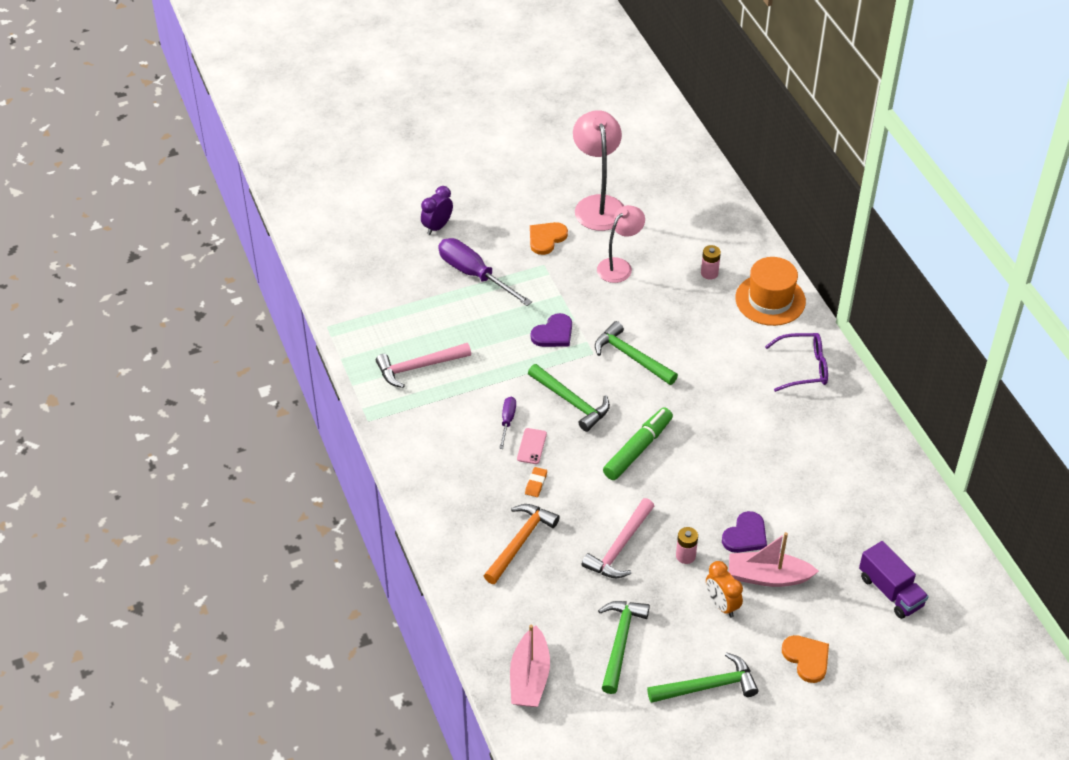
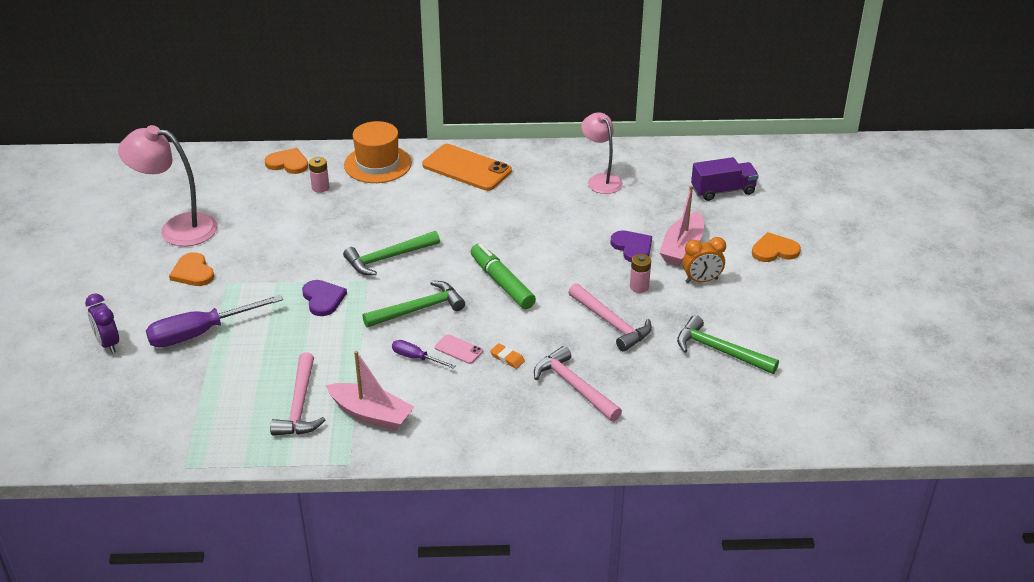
camera: 70 degrees left, 10 degrees down
orange hammer [484,504,560,584] -> pink hammer [534,346,622,422]
pink boat [510,625,550,707] -> pink boat moved to [326,351,414,431]
pink lamp [597,205,645,283] -> pink lamp moved to [581,112,623,194]
green hammer [647,652,759,703] -> none
purple glasses [765,333,828,392] -> orange phone [422,144,512,191]
none -> orange heart [265,148,308,174]

